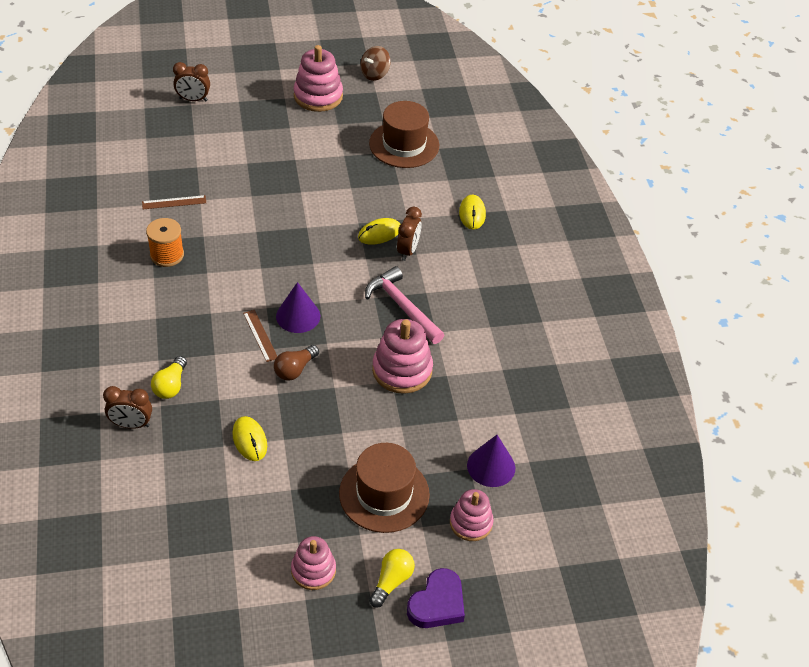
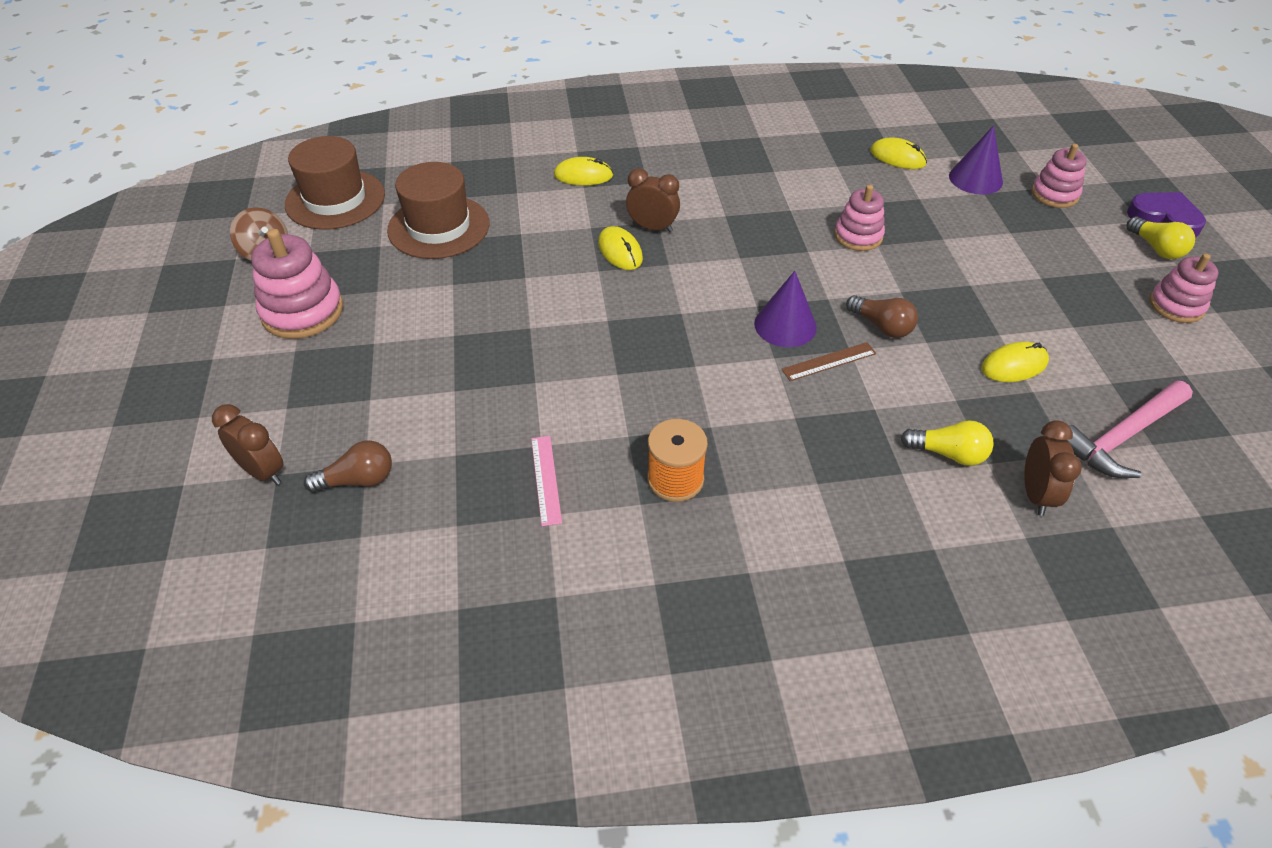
camera: 85 degrees left, 0 degrees up
brown ruler [142,195,206,209] -> pink ruler [531,436,562,526]
brown clock [173,62,210,101] -> brown clock turned 60 degrees counterclockwise [212,404,284,485]
brown hat [339,443,430,533] -> brown hat moved to [285,136,385,230]
pink hammer [365,266,444,344] -> pink hammer moved to [1068,381,1193,478]
yellow light bulb [369,549,415,608] -> yellow light bulb turned 150 degrees counterclockwise [1126,217,1195,259]
pink stacking toy [372,319,433,394] -> pink stacking toy [834,185,885,251], size x0.65
none -> brown light bulb [304,440,392,493]
none -> yellow mouse [870,138,927,169]

